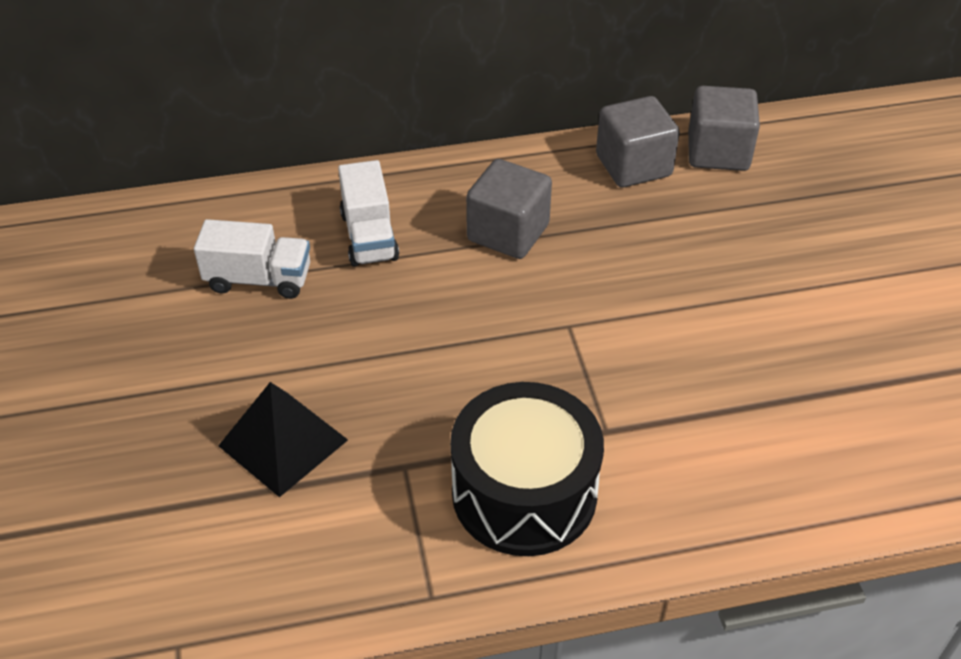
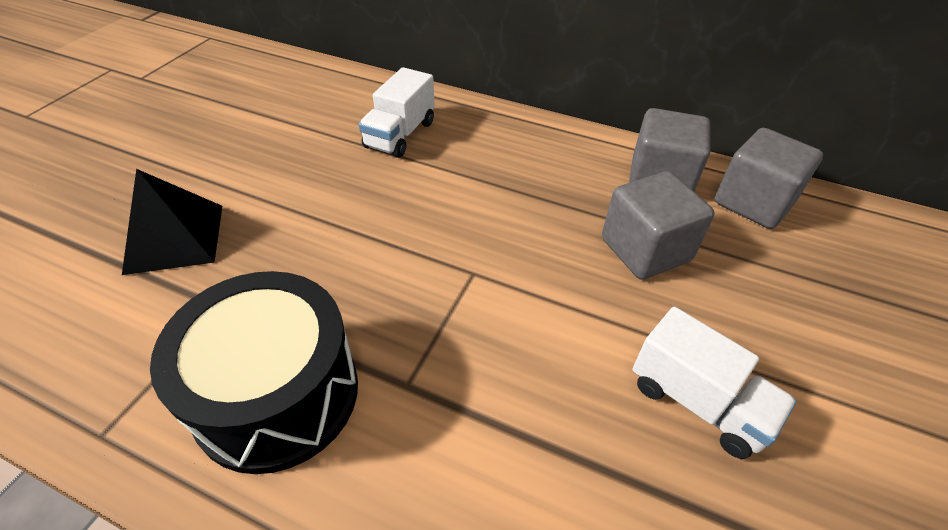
camera: 35 degrees right, 0 degrees up
white truck [194,219,310,299] -> white truck moved to [633,307,796,459]
grey cube [466,159,552,259] -> grey cube moved to [602,171,715,280]

